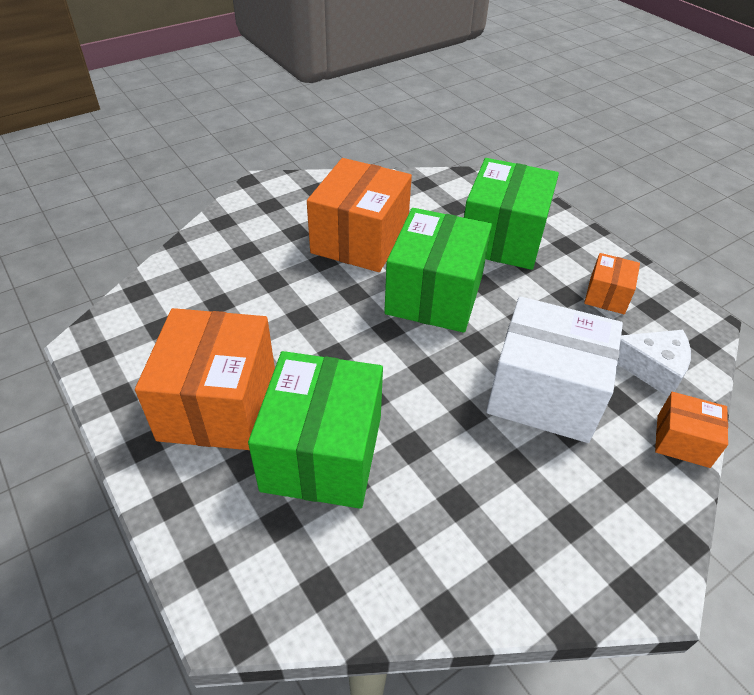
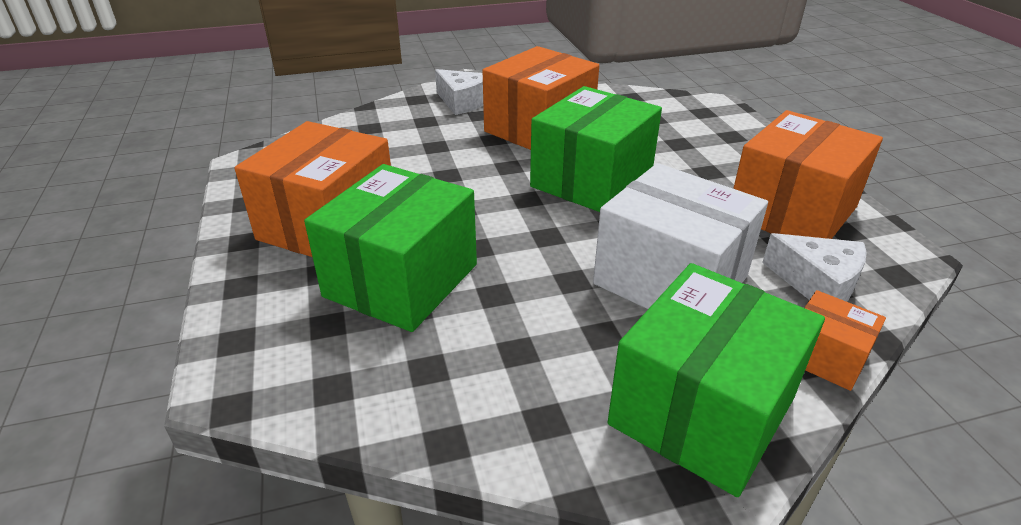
camera: 20 degrees right, 10 degrees down
green box [464,158,559,270] -> green box moved to [608,263,825,497]
orange box [584,253,640,314] -> orange box [733,110,883,239], size x2.02
none -> white cheese [435,69,483,115]

